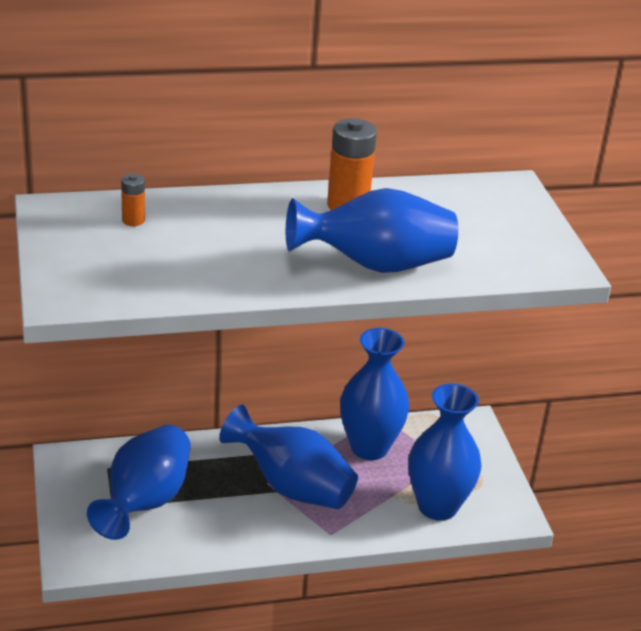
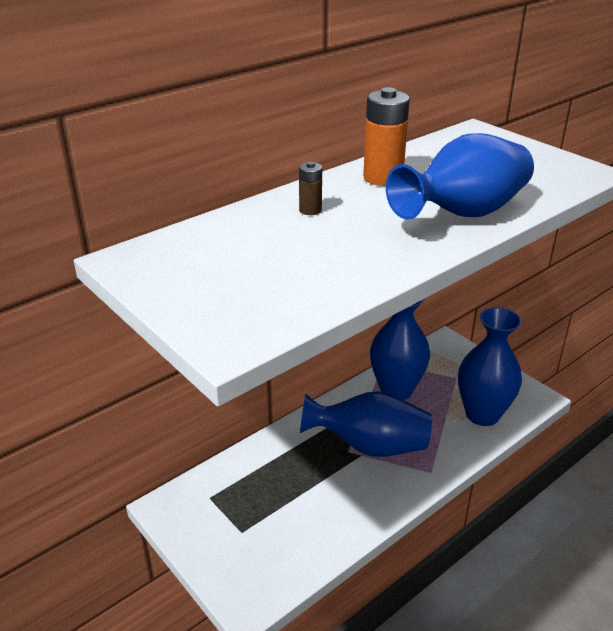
camera: 25 degrees left, 0 degrees up
blue vase [87,425,191,540] -> none
orange battery [121,174,145,226] -> none
none -> brown battery [299,161,322,215]

